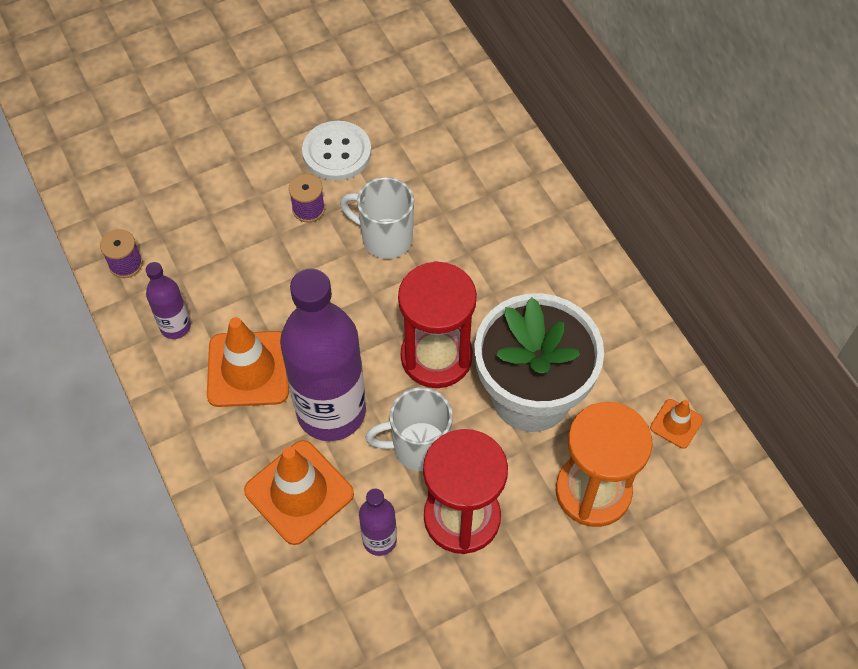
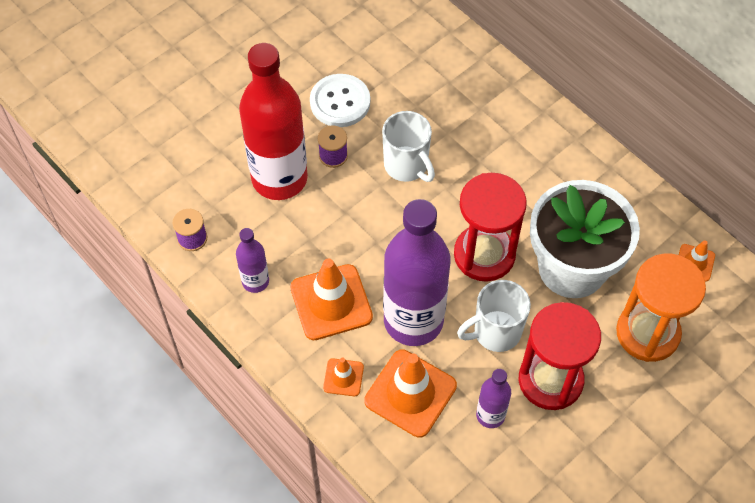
camera: 15 degrees left, 0 degrees up
white mug [340,177,414,259] -> white mug turned 135 degrees counterclockwise [382,111,435,182]
none -> red bottle [239,43,308,200]
none -> orange traffic cone [323,358,364,396]

